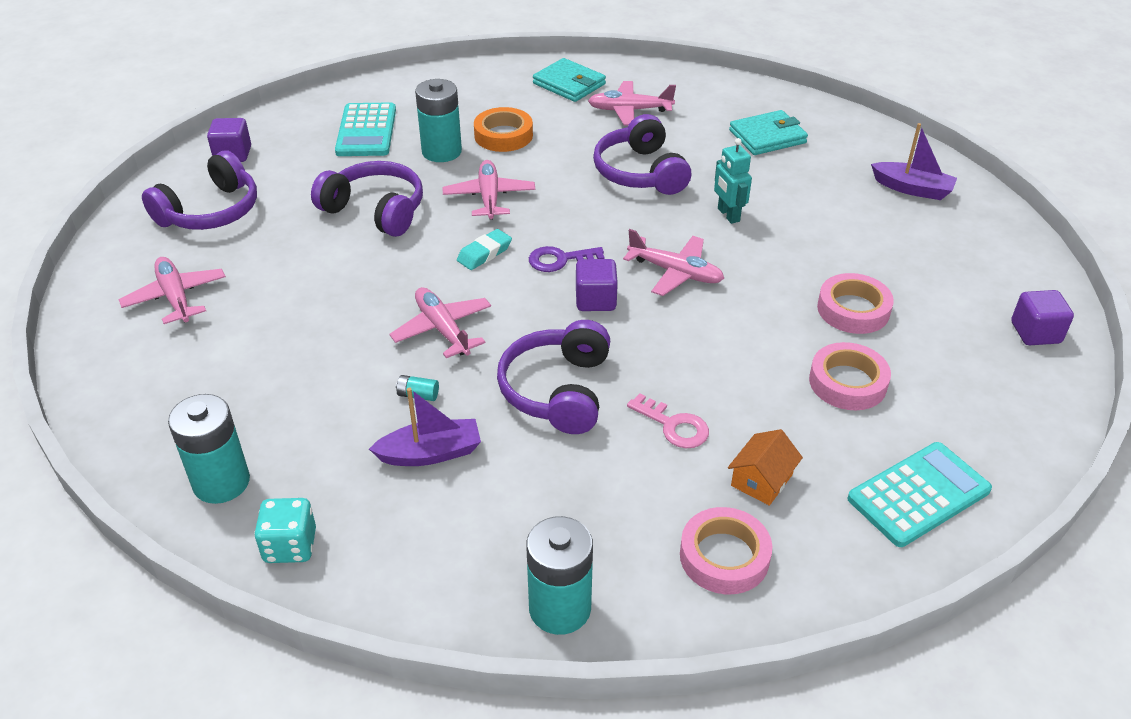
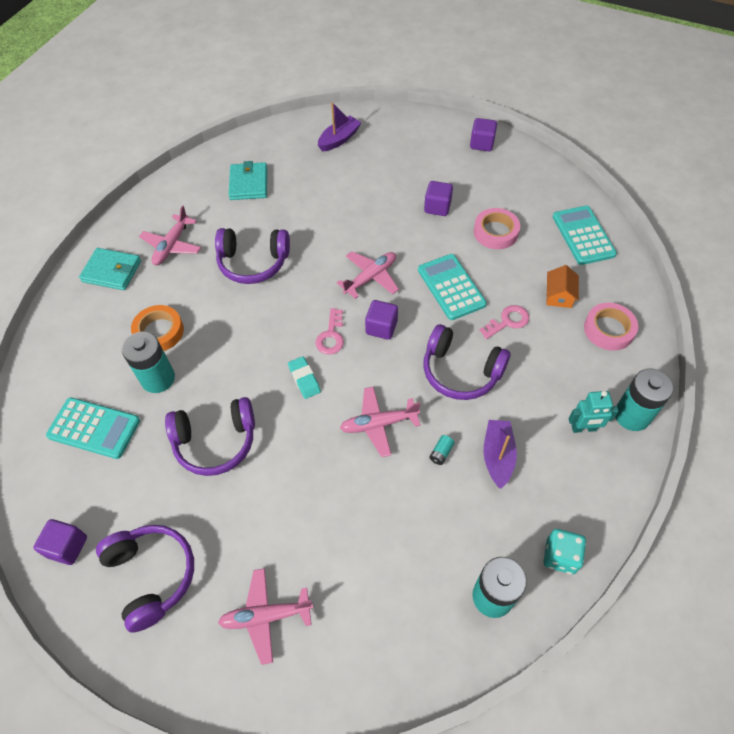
camera: 70 degrees left, 15 degrees up
purple headphones [311,161,423,237] -> purple headphones turned 150 degrees counterclockwise [165,397,255,476]
pink plane [443,160,535,220] -> none
purple key [529,246,604,272] -> pink key [315,308,344,355]
turquoise wallet [533,58,606,102] -> turquoise wallet turned 45 degrees clockwise [79,248,141,290]
turquoise robot [714,138,752,224] -> turquoise robot moved to [569,391,618,433]
orange house [728,429,803,506] -> orange house turned 45 degrees clockwise [546,265,579,308]
pink tape [817,273,894,334] -> purple cube [424,181,453,216]
none -> turquoise calculator [418,254,487,320]

